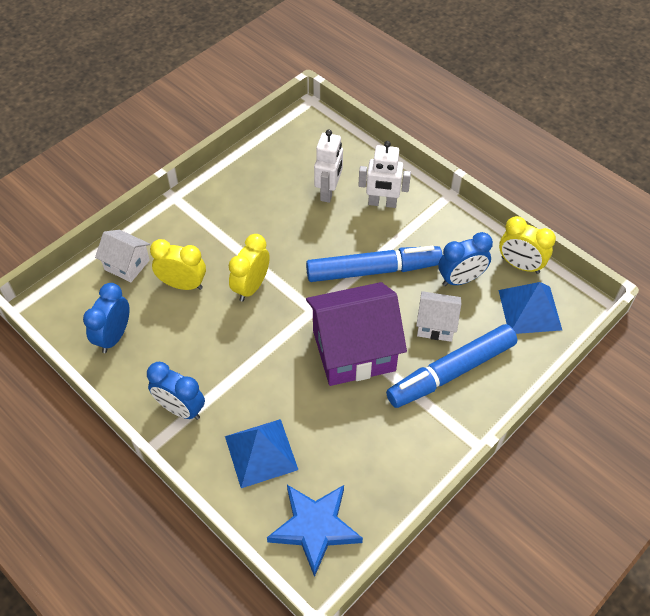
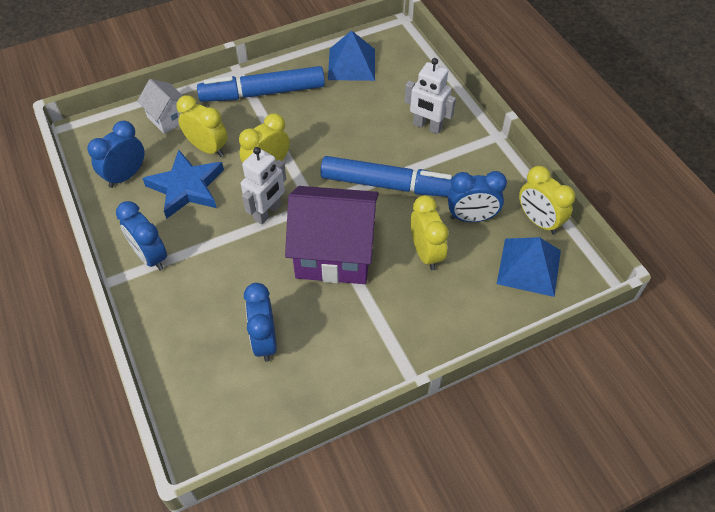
camera: 20 degrees right, 0 degrees up
blue pyramid [225,419,298,488] -> blue pyramid moved to [328,30,375,81]
blue star [267,485,363,577] -> blue star moved to [142,150,224,219]
white robot [314,130,343,203] -> white robot moved to [241,147,286,224]
blue marker [386,324,517,408] -> blue marker moved to [197,66,325,102]
white house [416,291,461,342] -> yellow clock [410,195,449,270]
none -> blue clock [244,283,277,362]

